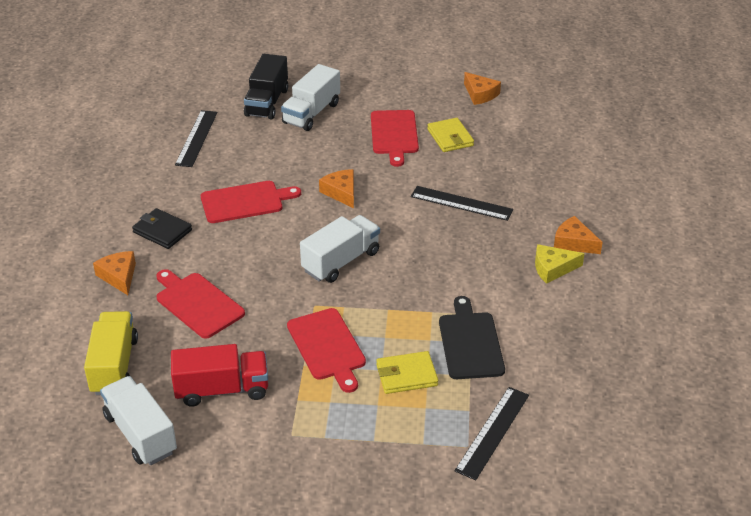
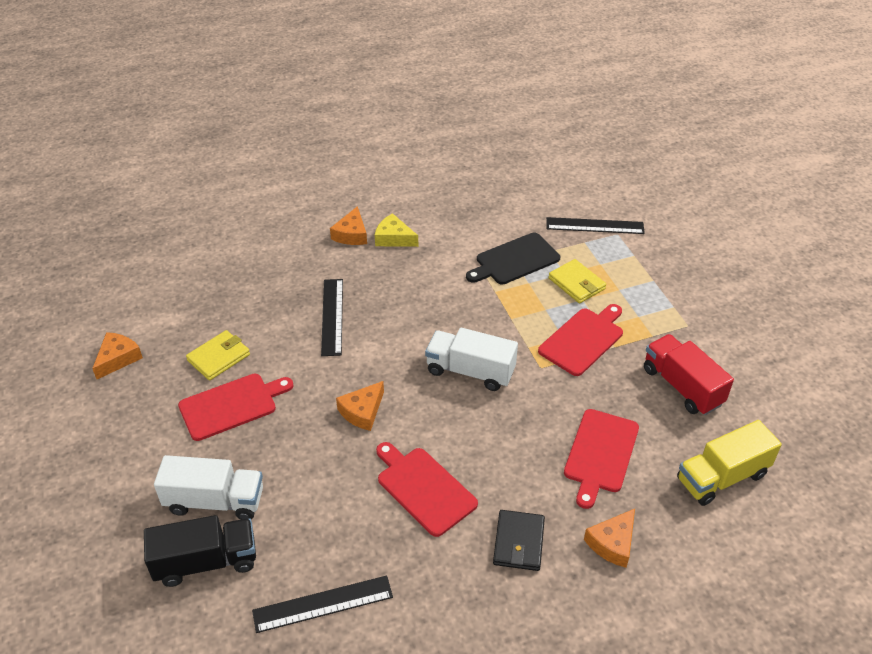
camera: 115 degrees left, 5 degrees up
white truck [100,376,177,465] -> none
yellow cheese [535,244,585,284] -> yellow cheese turned 150 degrees clockwise [375,213,418,247]

